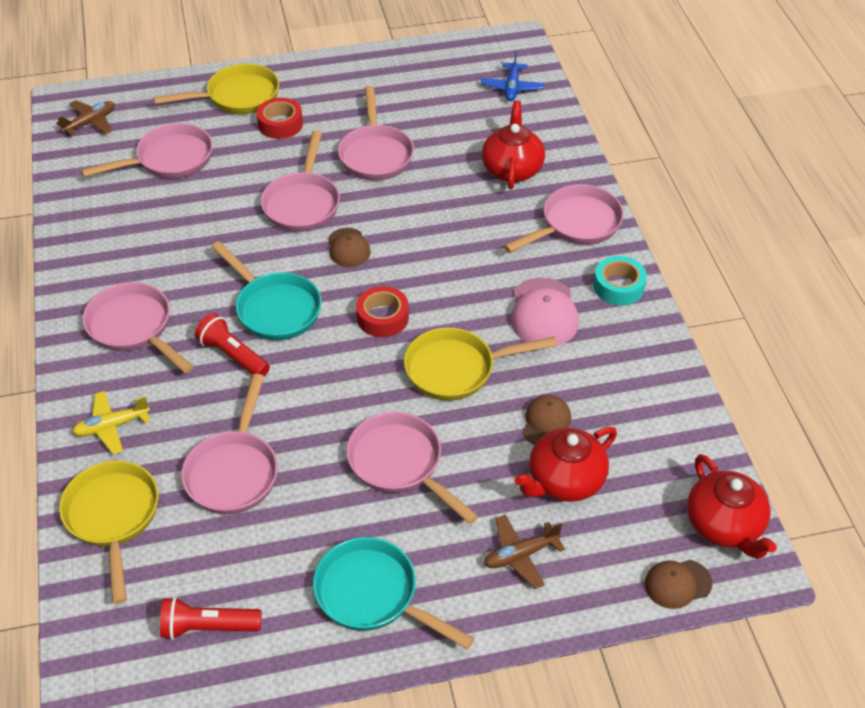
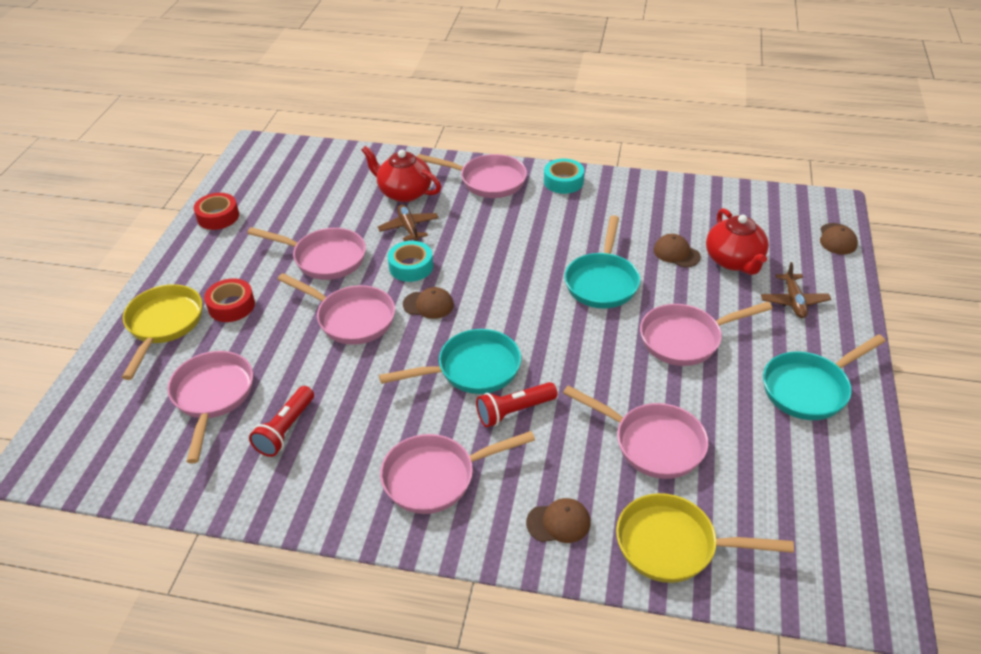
camera: 65 degrees left, 5 degrees down
brown plane [57,100,115,136] -> brown plane moved to [378,205,439,241]
yellow plane [72,391,150,454] -> brown cap [526,498,591,543]
red flashlight [160,597,261,640] -> red flashlight moved to [249,386,314,457]
red tape [356,286,409,337] -> red tape moved to [194,193,239,230]
yellow pan [404,328,557,401] -> turquoise pan [564,215,640,309]
blue plane [481,51,544,101] -> none
pink pan [504,184,624,253] -> pink pan turned 120 degrees clockwise [417,154,527,198]
pink cap [510,278,579,346] -> none
red teapot [687,454,777,559] -> none
none -> turquoise tape [388,241,433,282]

